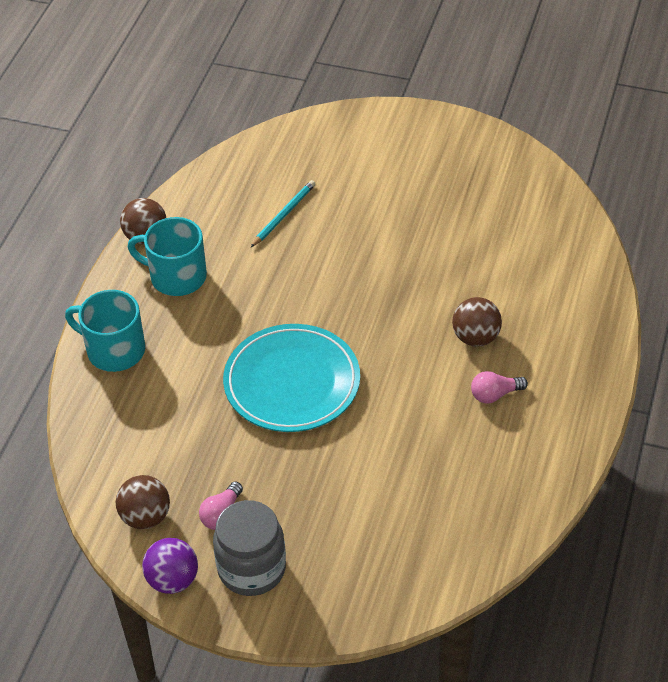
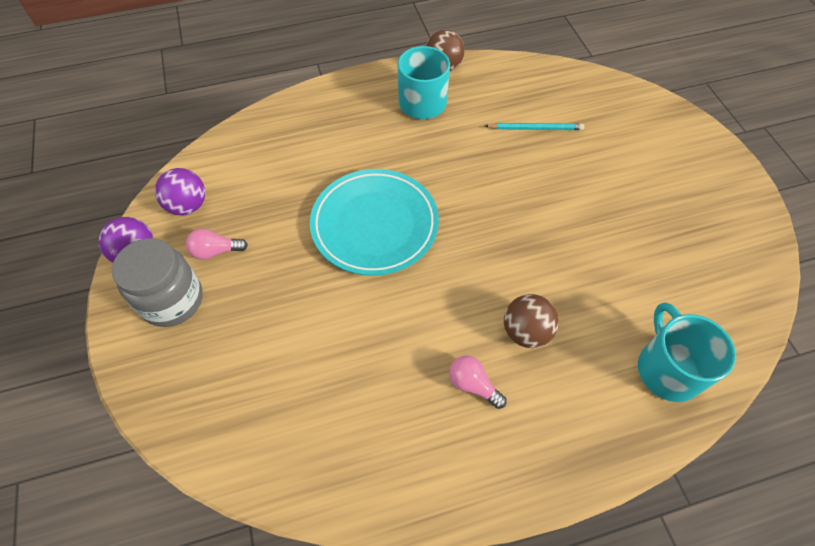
camera: 55 degrees right, 10 degrees up
turquoise mug [65,290,145,372] -> turquoise mug moved to [638,302,736,402]
brown ball [116,475,170,529] -> purple ball [155,168,205,215]

